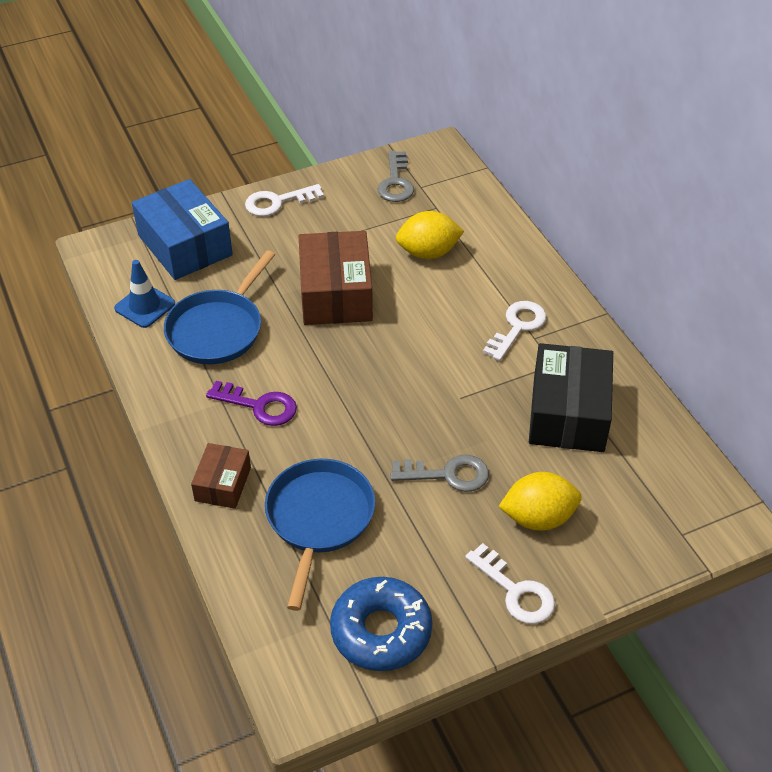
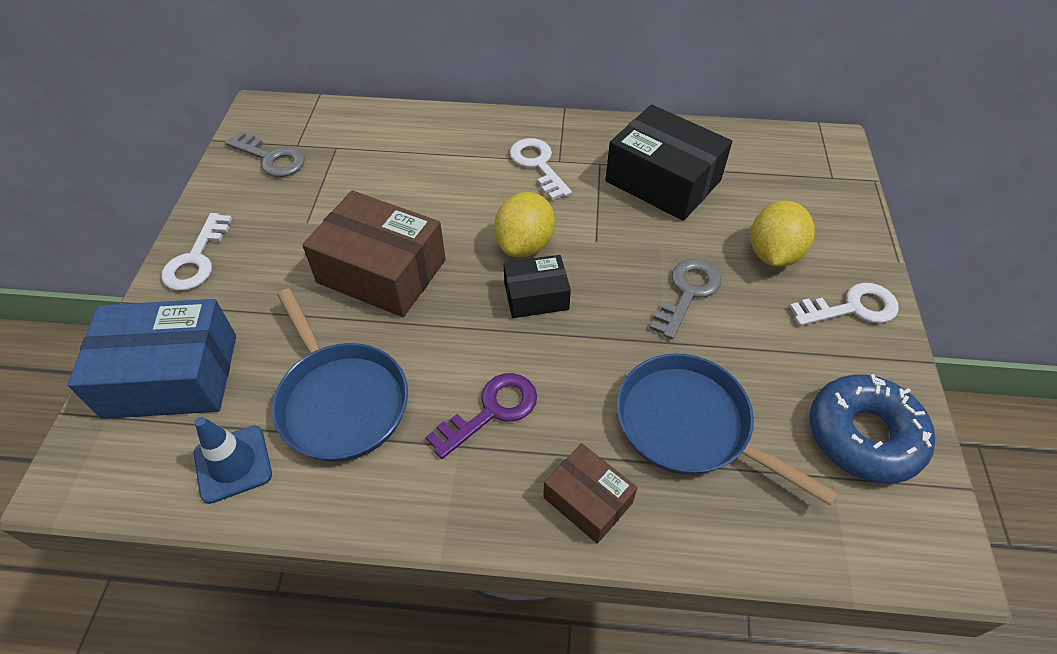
camera: 60 degrees left, 5 degrees up
yellow lemon [396,211,464,259] -> yellow lemon moved to [494,192,555,257]
none -> black box [504,255,571,318]

